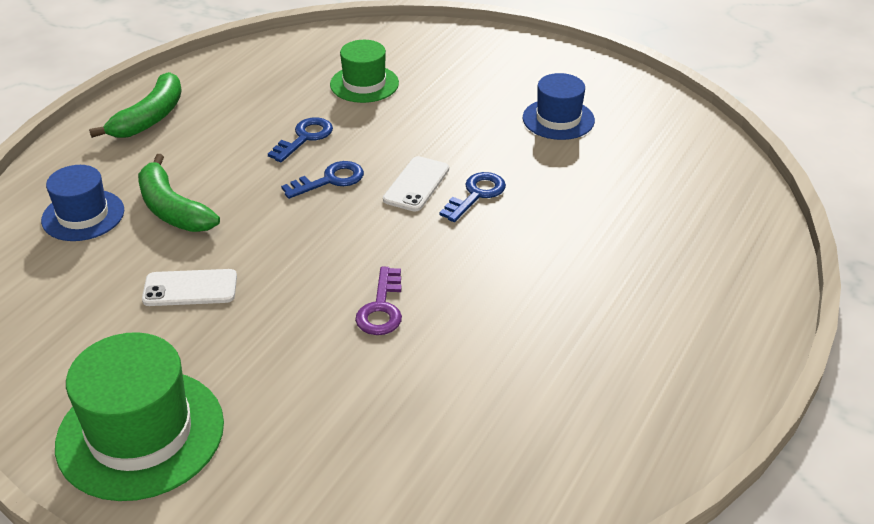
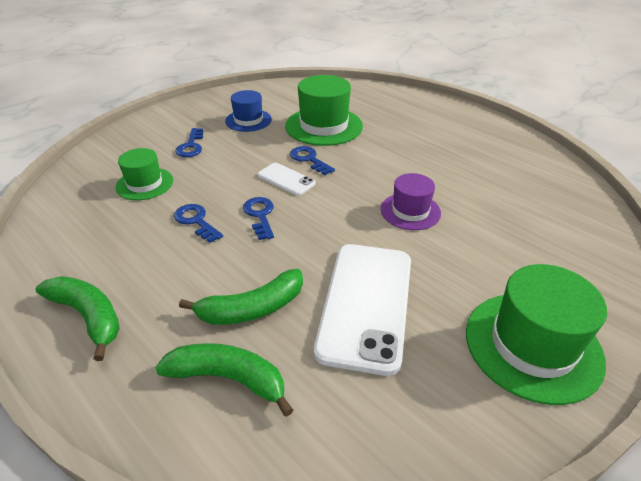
camera: 75 degrees left, 0 degrees up
blue hat [41,165,124,241] -> green banana [155,343,293,417]
white phone [142,269,237,306] -> white phone [314,244,411,376], size x2.05
purple key [355,267,402,335] -> purple hat [381,173,441,230]
none -> blue key [175,128,203,157]
none -> green hat [285,75,363,146]

